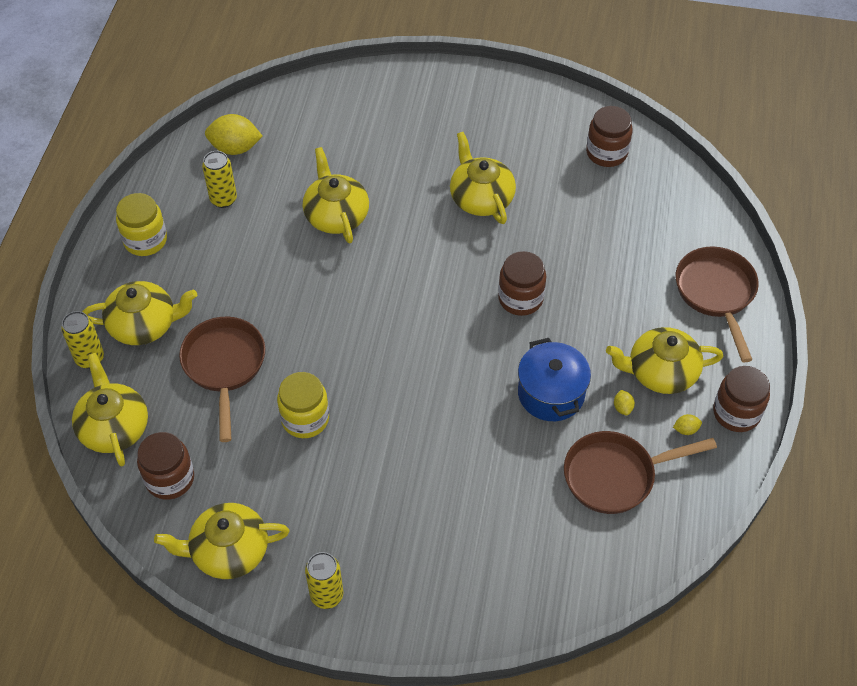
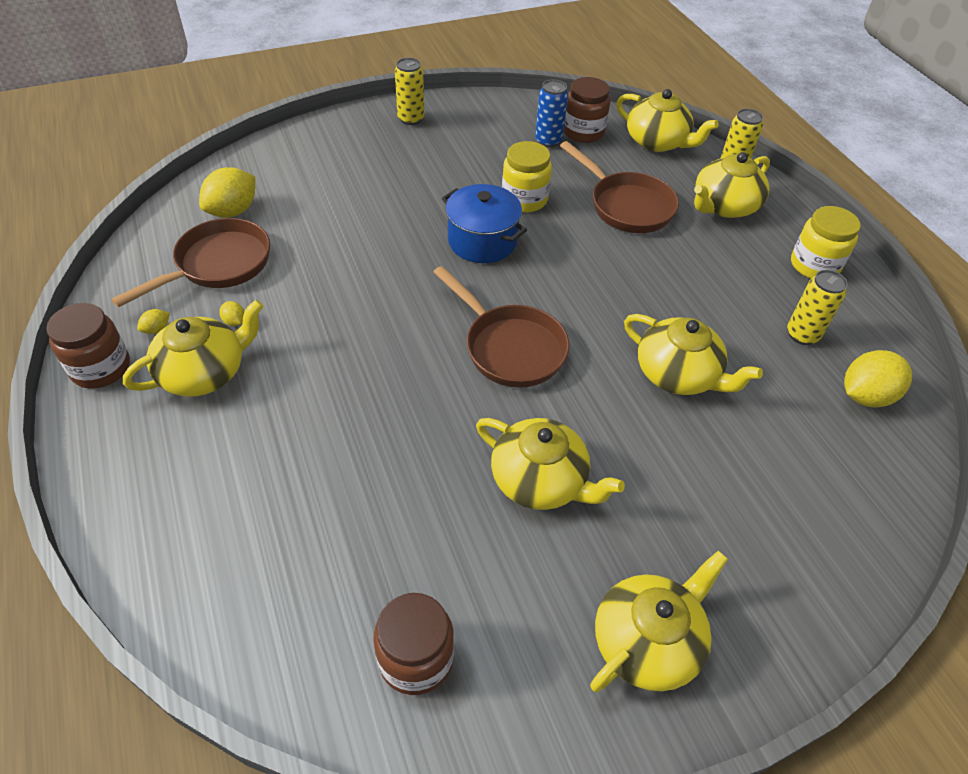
camera: 145 degrees right, 5 degrees down
yellow teapot [154,503,290,579] -> yellow teapot moved to [590,551,728,692]
brown jar [498,251,546,316] -> none
blue pot [518,338,591,421] -> blue pot moved to [442,184,527,263]
brown pan [676,246,759,362] -> brown pan moved to [433,266,569,388]
none -> yellow lemon [199,167,255,218]
none -> blue can [535,79,568,148]

